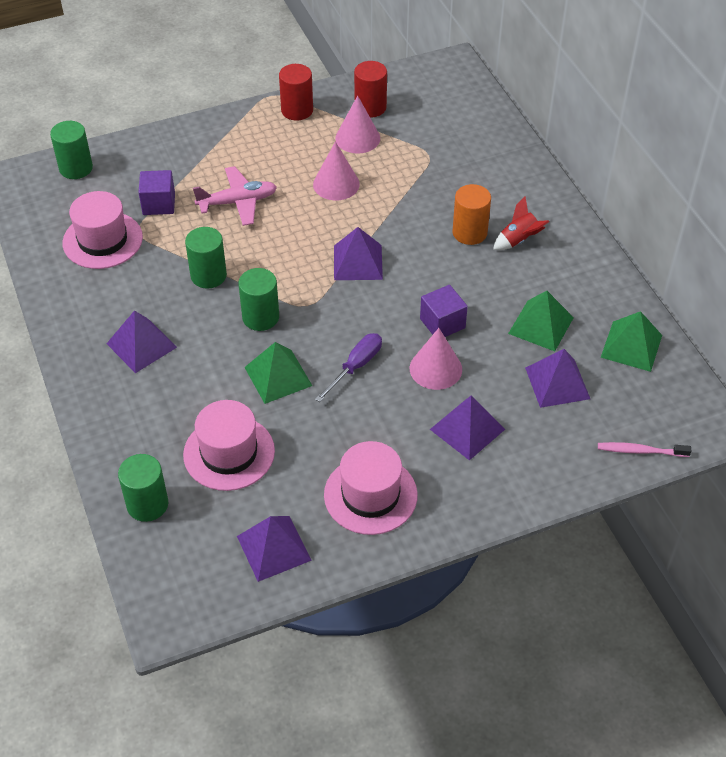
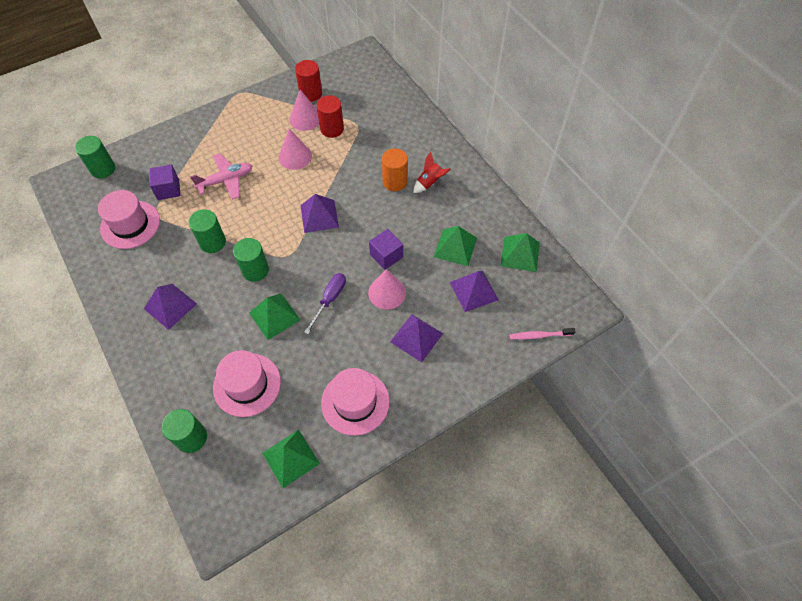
camera: 10 degrees left, 10 degrees up
purple pyramid [237,516,312,582] -> green pyramid [262,430,320,488]
red cylinder [279,64,313,121] -> red cylinder moved to [317,95,344,138]

